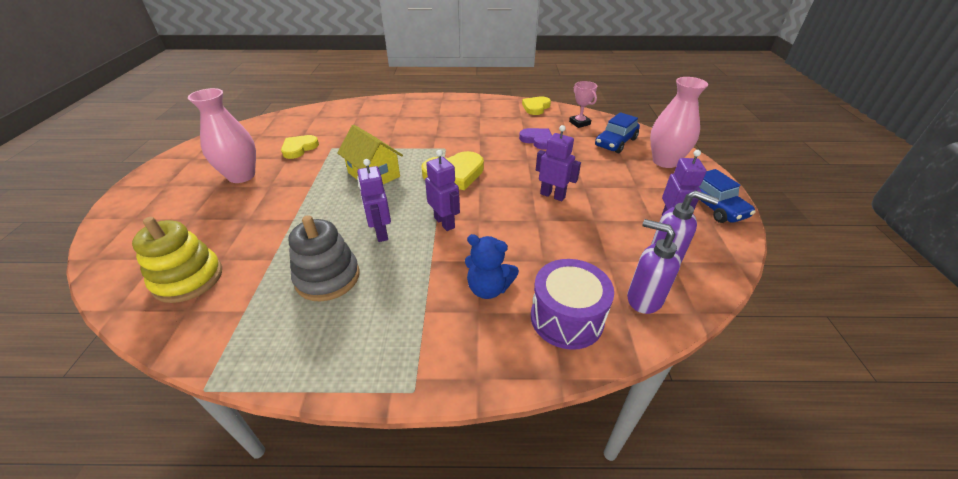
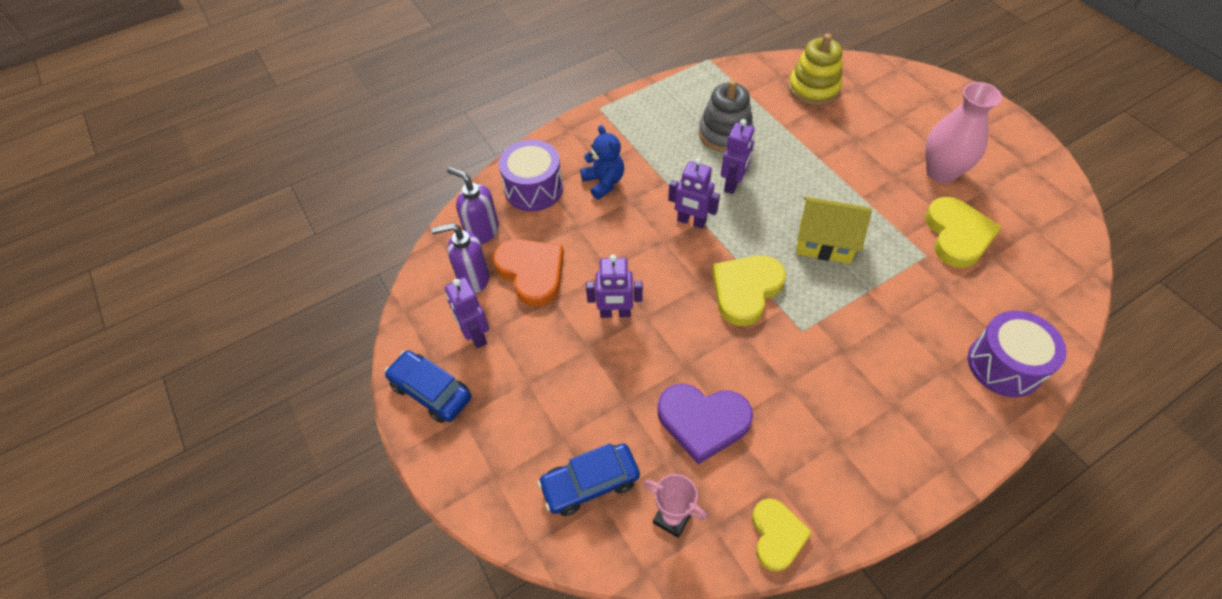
camera: 150 degrees right, 15 degrees up
yellow heart [281,135,319,159] -> yellow heart [925,197,1002,268], size x1.50
purple robot [357,159,391,242] -> purple robot turned 75 degrees clockwise [721,119,755,194]
blue teddy bear [465,234,519,299] -> blue teddy bear turned 75 degrees clockwise [580,125,624,200]
purple heart [519,128,552,150] -> purple heart [658,384,753,464], size x1.50
blue car [595,112,640,153] -> blue car turned 120 degrees counterclockwise [537,443,640,516]
purple soap dispenser [627,219,681,314] -> purple soap dispenser turned 150 degrees counterclockwise [447,167,499,244]
pink vase [650,77,708,168] -> none
none -> orange heart [493,239,564,307]
none -> purple drum [968,311,1067,397]

